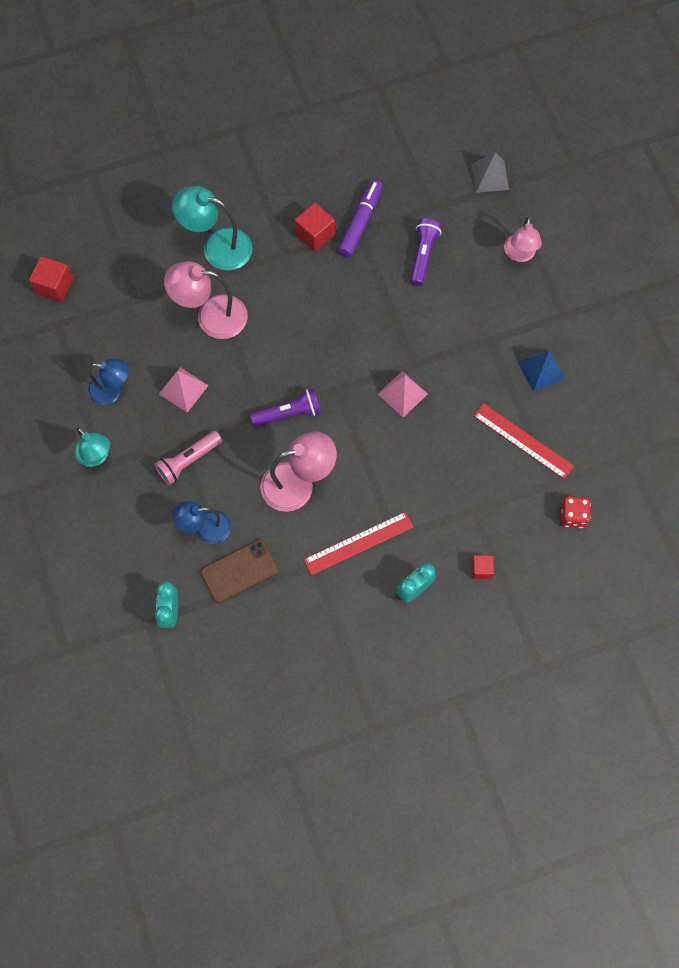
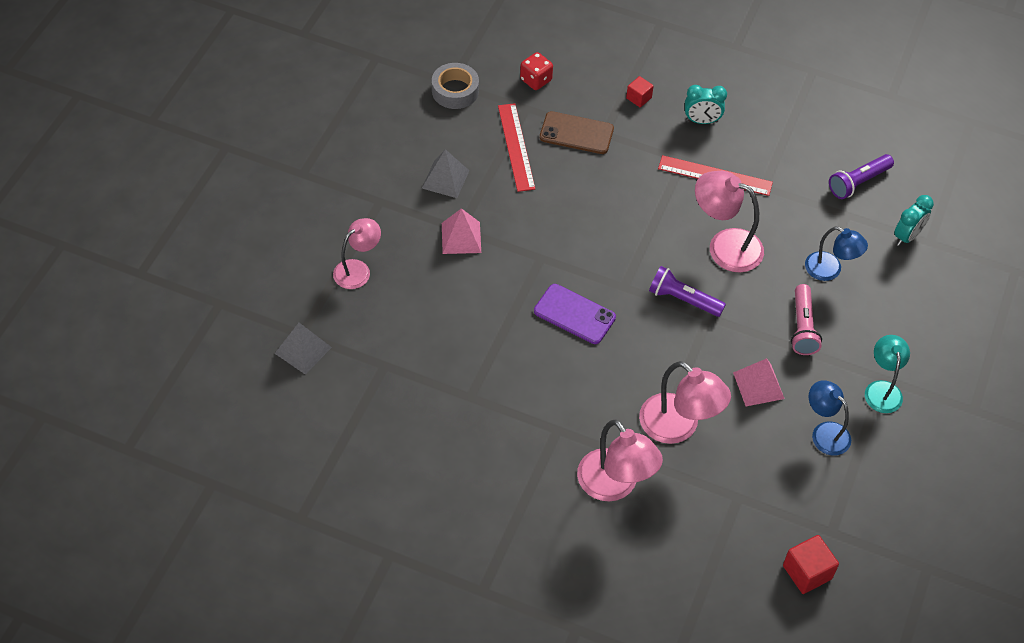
camera: 140 degrees left, 15 degrees down
pink flashlight [154,431,222,485] -> pink flashlight turned 90 degrees clockwise [791,284,822,355]
turquoise lamp [172,186,253,271] -> pink lamp [577,420,663,501]
brown phone [201,539,279,603] -> brown phone moved to [540,111,614,154]
red cube [295,203,335,251] -> none
purple marker [338,180,383,257] -> none
pink pyramid [378,371,428,417] -> pink pyramid moved to [442,208,481,254]
purple flashlight [410,218,442,286] -> purple flashlight moved to [829,154,894,199]
blue pyramid [518,349,565,392] -> grey pyramid [422,149,470,198]
none -> grey tape [432,63,479,109]
none -> purple phone [534,284,616,344]

